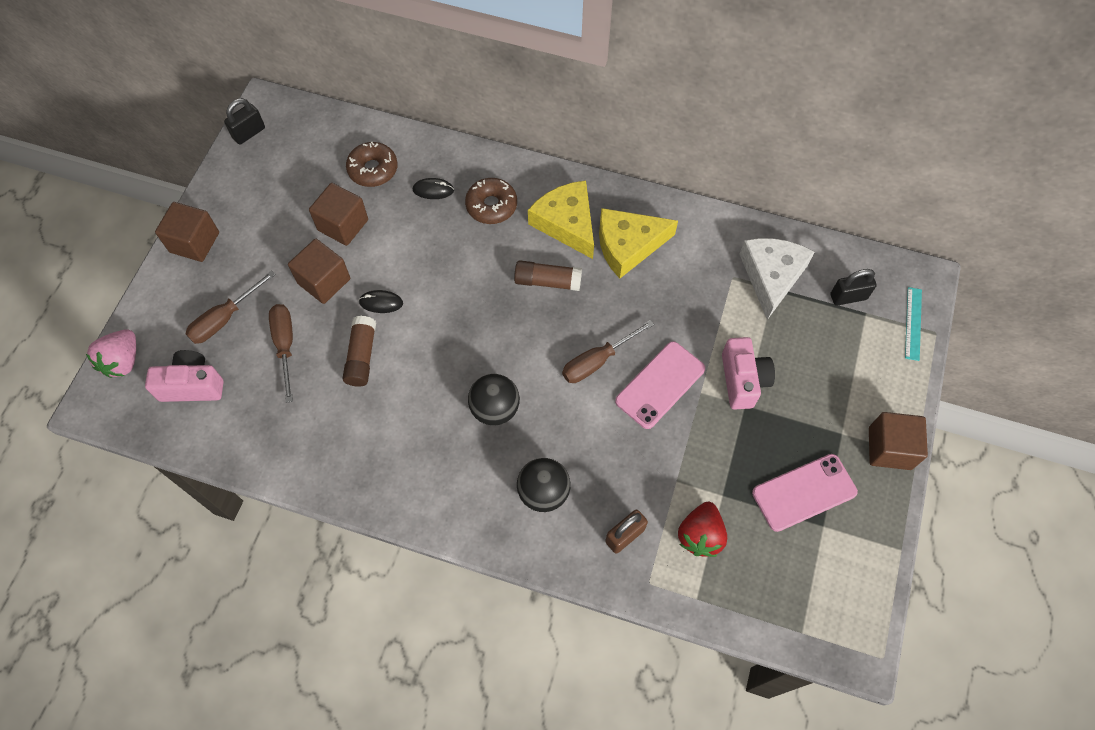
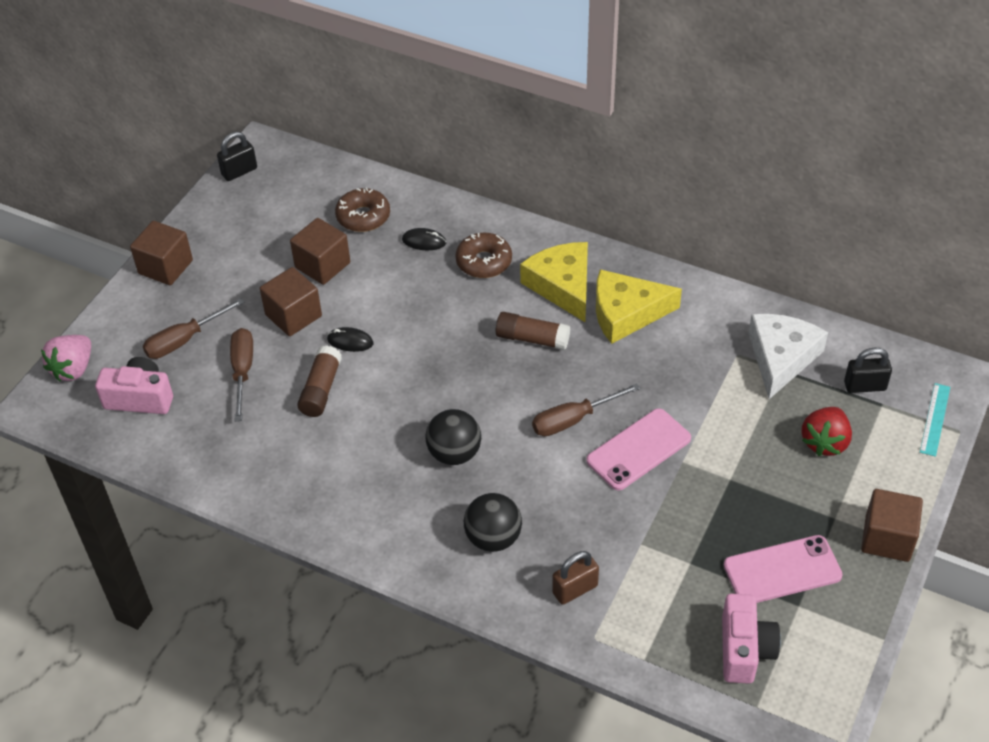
camera: 10 degrees right, 15 degrees down
red strawberry [678,502,727,557] -> red strawberry moved to [801,407,852,456]
pink camera [722,337,775,410] -> pink camera moved to [722,594,781,684]

